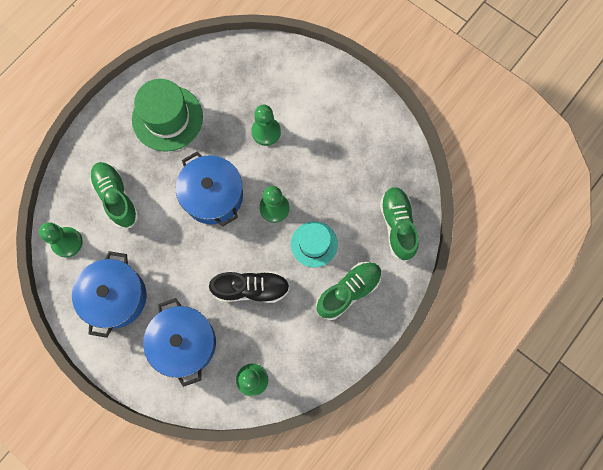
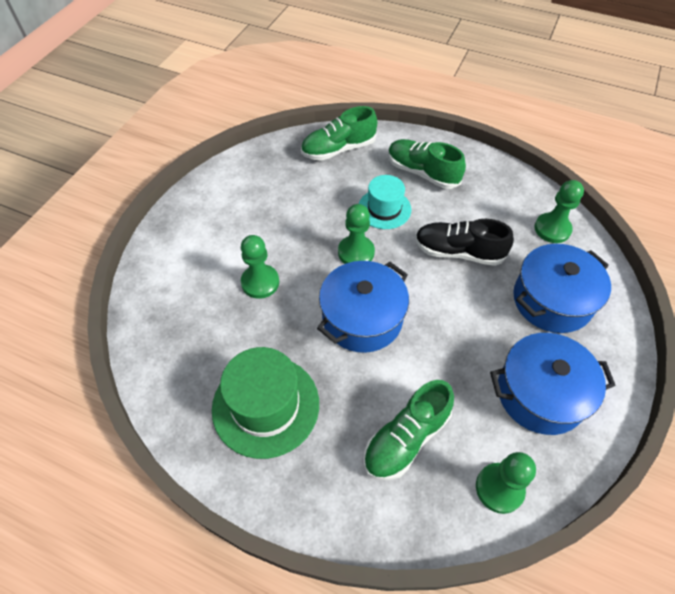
camera: 105 degrees left, 20 degrees down
black shoe [209,271,290,303] -> black shoe turned 60 degrees counterclockwise [415,219,514,266]

